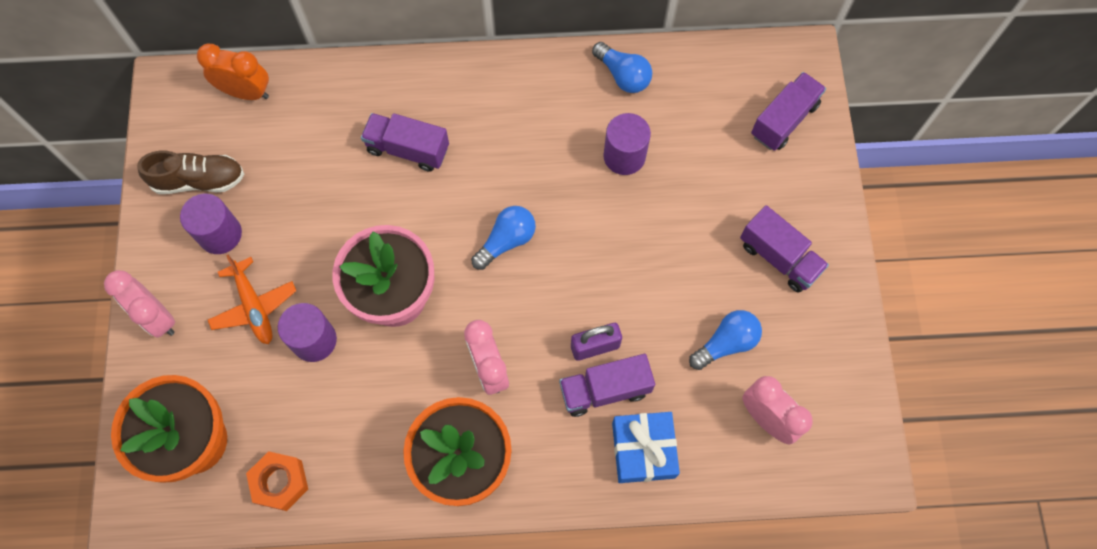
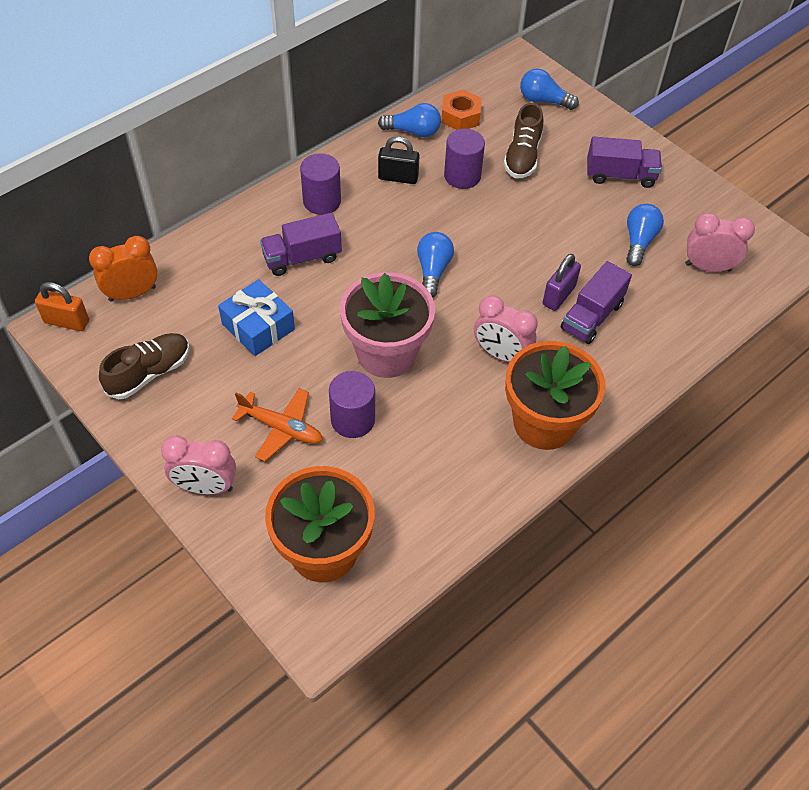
camera: 40 degrees left, 15 degrees down
purple cylinder [180,194,242,254] -> purple cylinder moved to [300,153,341,215]
orange nut [246,451,308,511] -> orange nut moved to [441,90,481,130]
blue gift [612,412,680,483] -> blue gift moved to [218,279,295,356]
purple truck [751,72,826,151] -> blue light bulb [520,69,579,110]
none -> orange padlock [35,282,89,331]
none -> black padlock [378,137,420,184]
none -> brown shoe [503,103,543,179]

